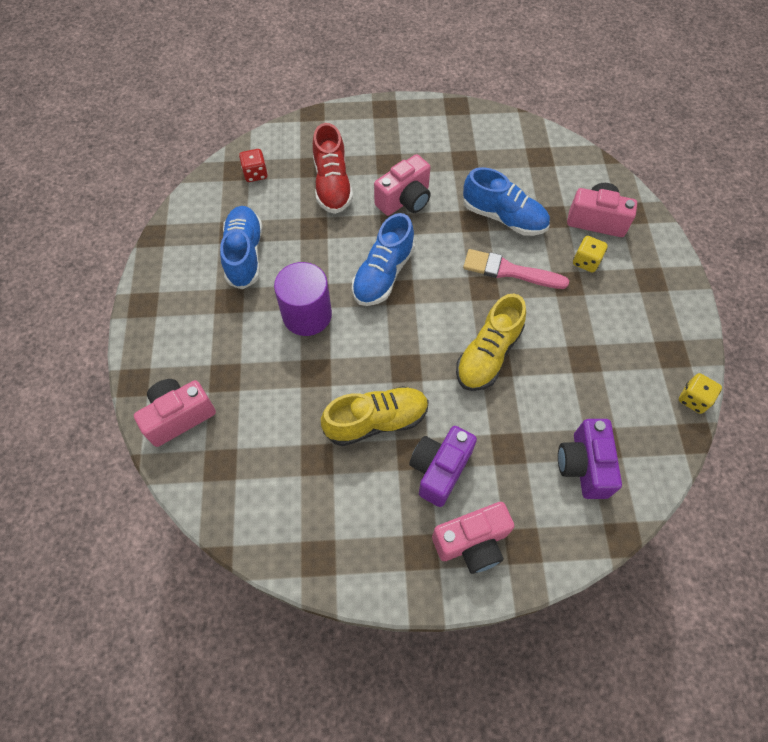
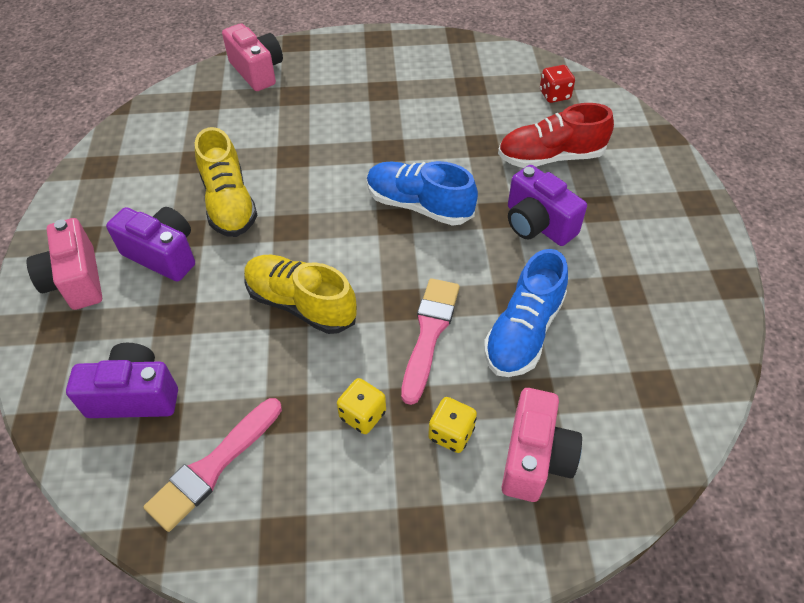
camera: 90 degrees right, 10 degrees down
blue shoe [220,206,262,289] -> none
purple cylinder [274,262,332,336] -> none
pink camera [374,154,431,216] -> purple camera [508,165,587,246]
yellow dice [679,373,722,414] -> yellow dice moved to [337,378,386,434]
none -> pink brush [144,398,282,532]

